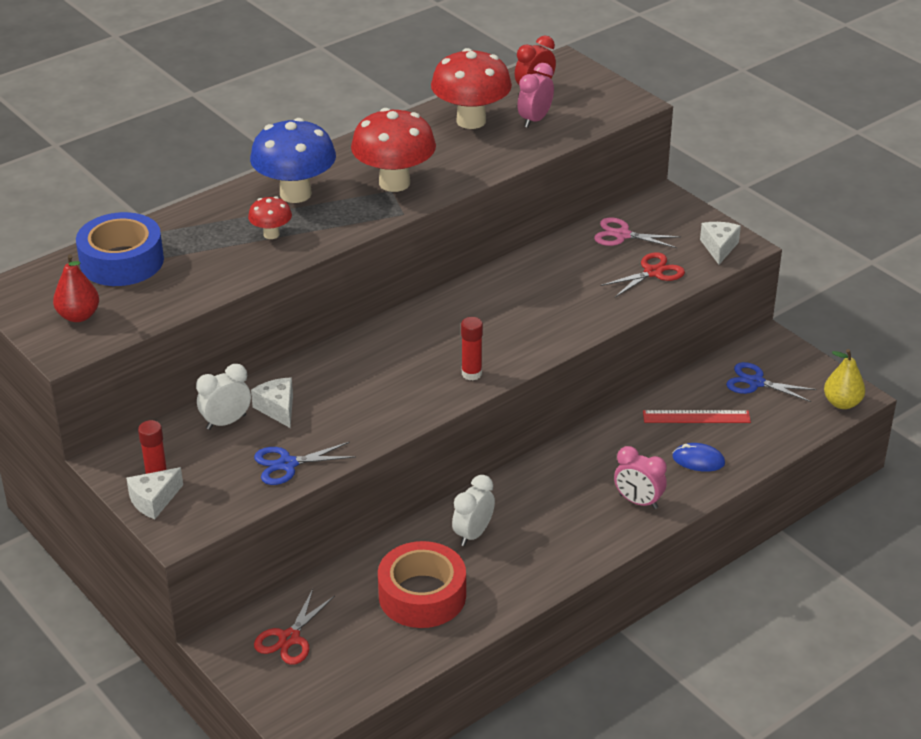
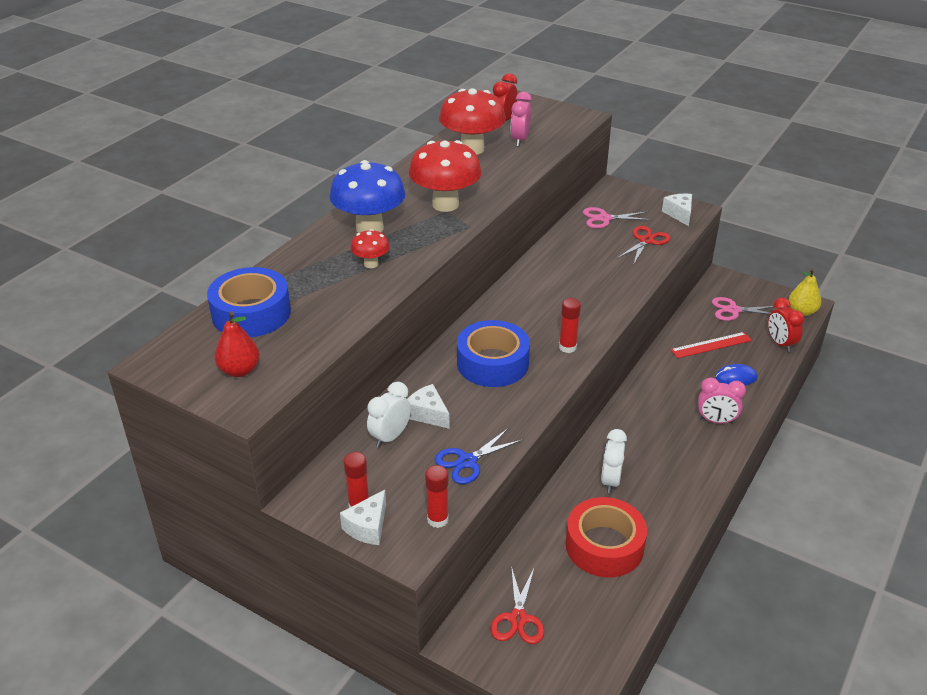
camera: 20 degrees left, 0 degrees up
blue scissors [726,362,817,402] -> pink scissors [712,297,773,321]
none -> red glue stick [425,465,449,528]
none -> blue tape [457,320,530,387]
none -> red clock [768,298,804,352]

